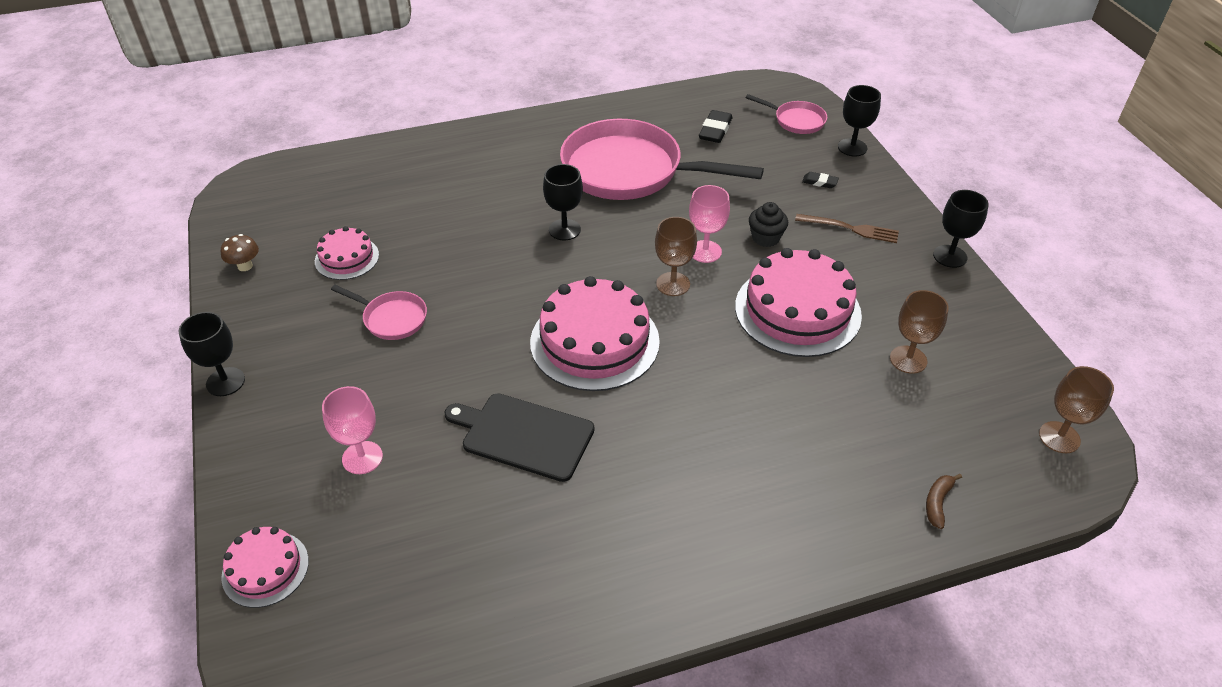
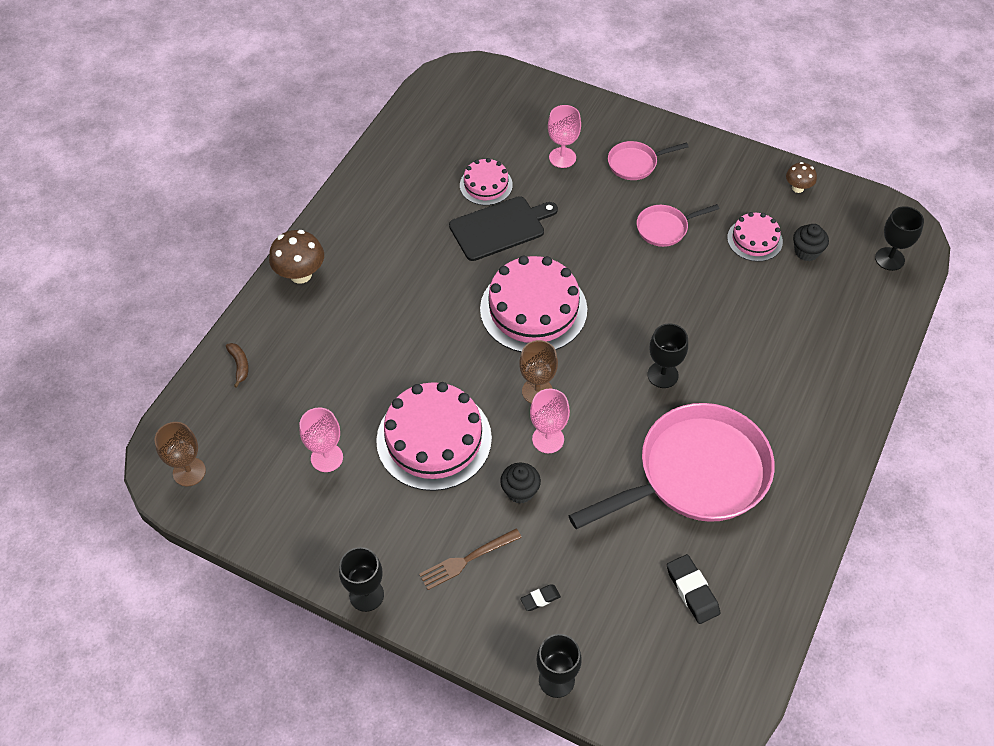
camera: 135 degrees right, 10 degrees up
black goblet [179,312,245,396] -> black goblet moved to [875,206,924,271]
pink cake [221,527,309,608] -> pink cake moved to [460,158,513,205]
pink pan [746,94,827,134] -> pink pan moved to [608,141,689,180]
brown goblet [890,290,949,374] -> pink goblet [300,407,343,472]
none -> brown mushroom [269,230,324,284]
none -> black cupcake [793,224,829,261]

